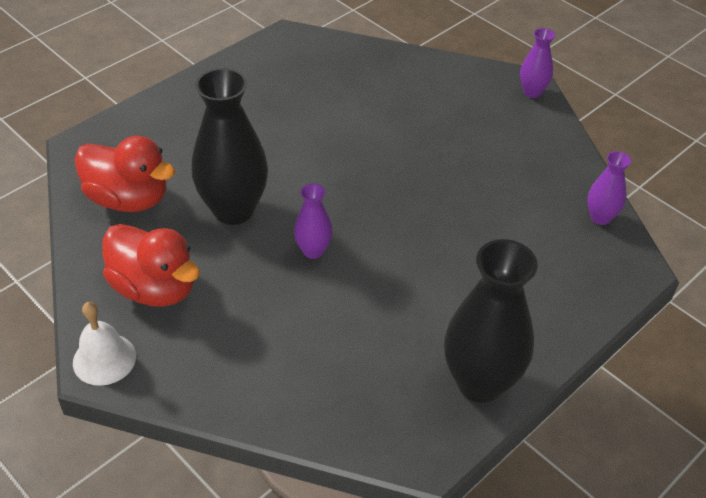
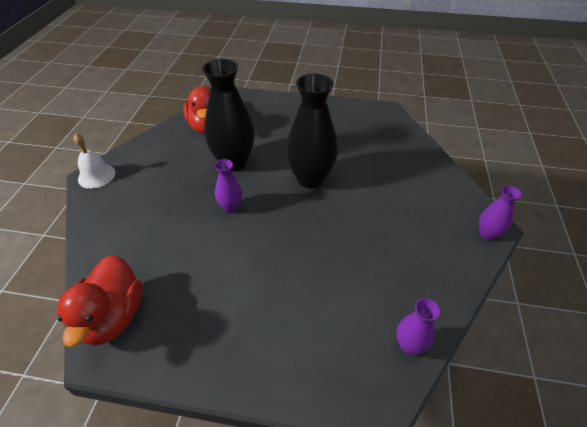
camera: 55 degrees right, 0 degrees up
red duck [102,224,200,307] -> red duck moved to [57,255,142,347]
black vase [444,239,538,403] -> black vase moved to [286,74,338,188]

